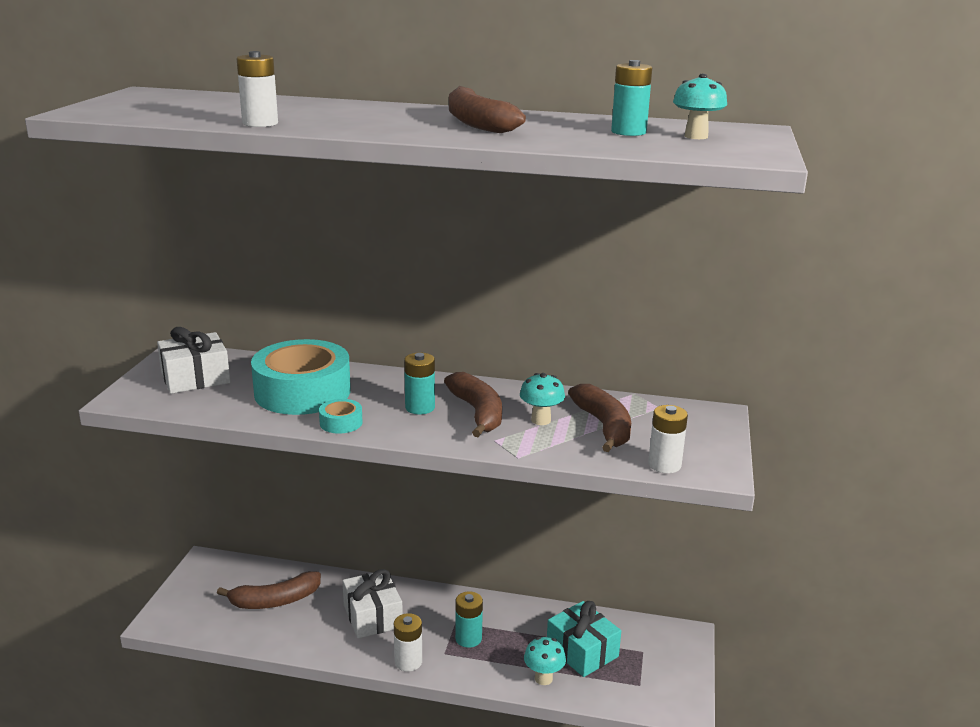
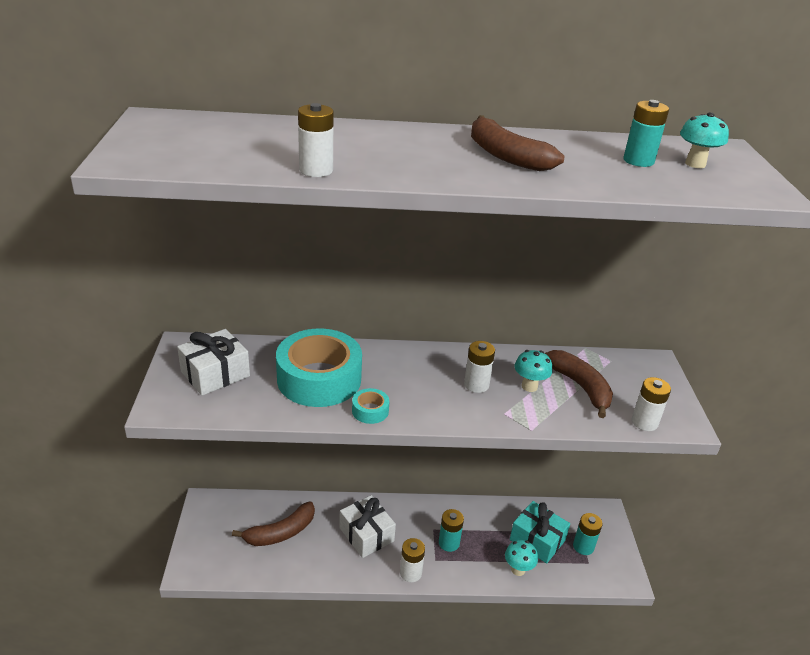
camera: 15 degrees left, 10 degrees up
turquoise battery [404,353,435,414] -> turquoise battery moved to [573,513,602,555]
brown banana [444,372,502,437] -> white battery [464,341,495,393]

